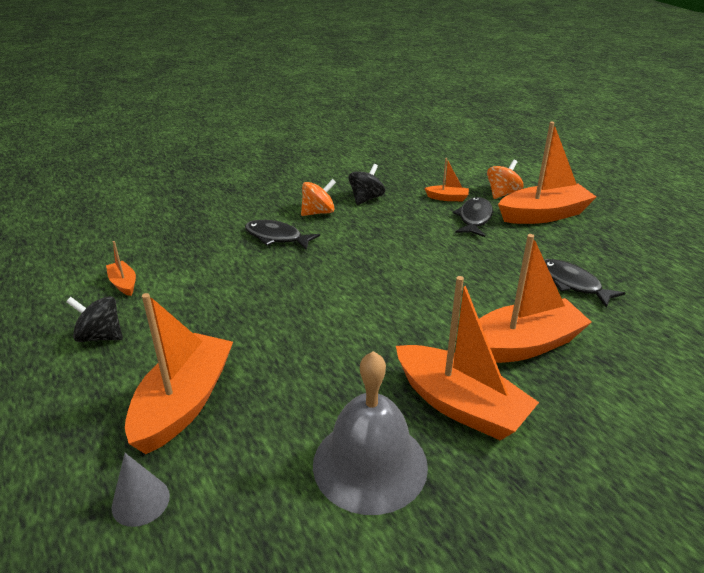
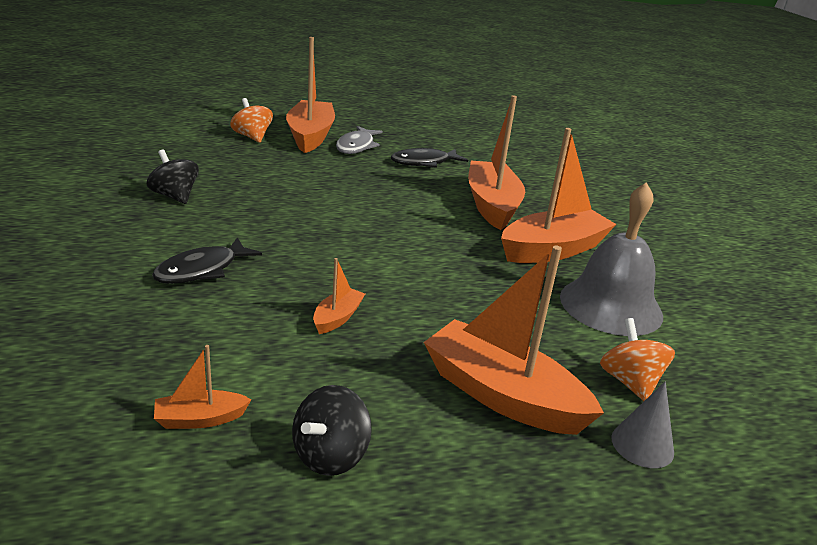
camera: 75 degrees left, 5 degrees down
orange spinning top [301,179,336,216] -> orange spinning top moved to [600,318,675,401]
orange boat [424,158,469,201] -> orange boat moved to [313,258,365,334]
black fish [452,197,493,237] -> none
none -> grey fish [336,126,383,154]

